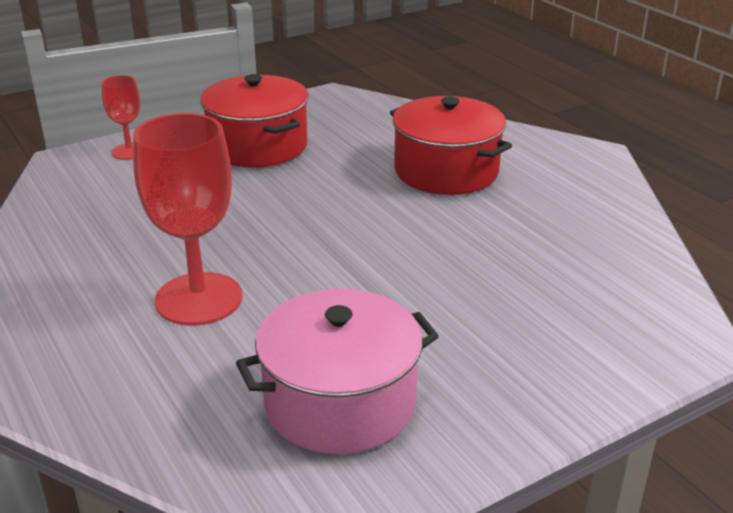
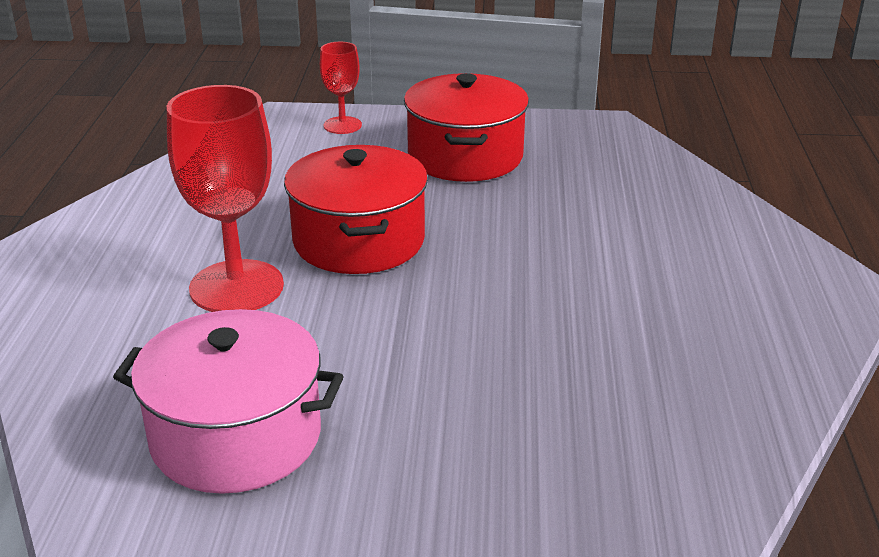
camera: 35 degrees right, 0 degrees up
red pot [390,96,512,195] -> red pot moved to [284,145,428,274]

